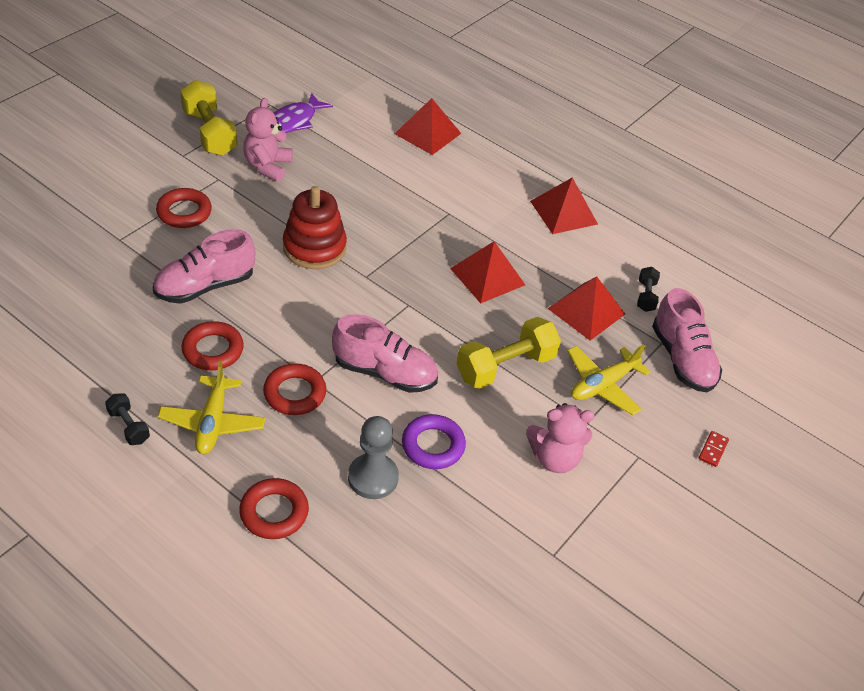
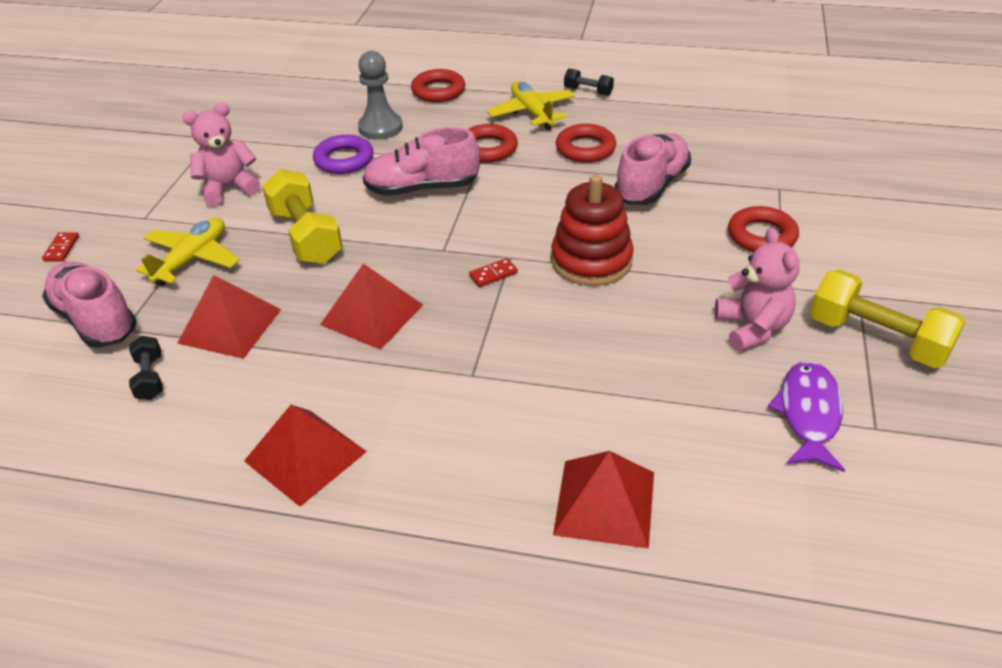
camera: 160 degrees right, 5 degrees down
yellow dumbbell [456,317,561,389] -> yellow dumbbell turned 60 degrees counterclockwise [262,169,343,264]
none -> red domino [469,258,518,287]

